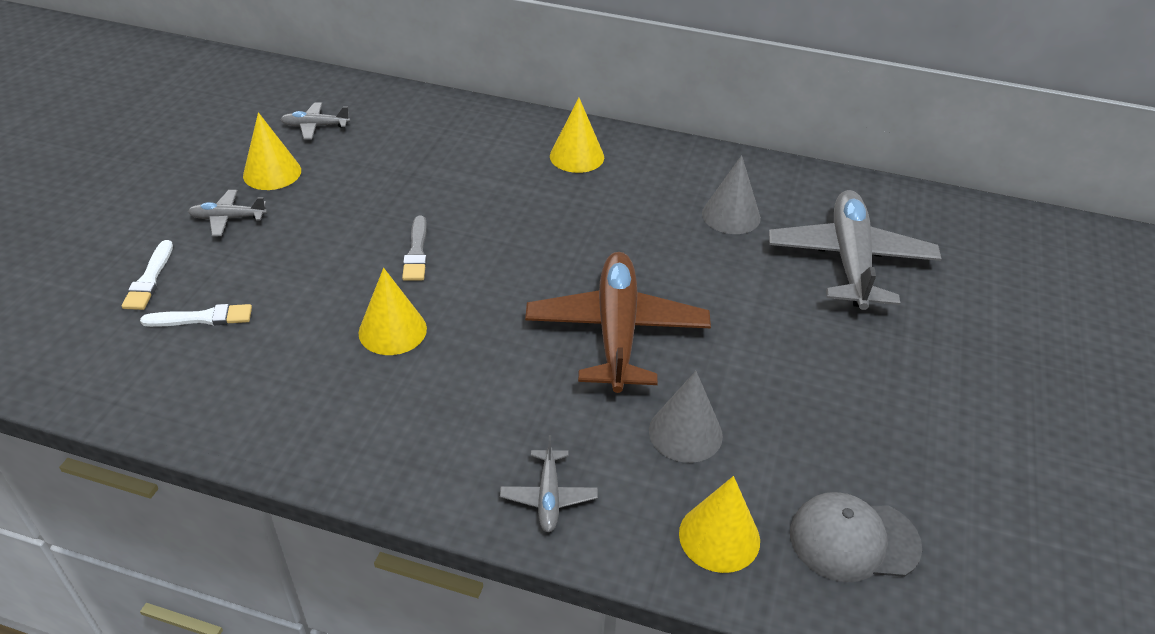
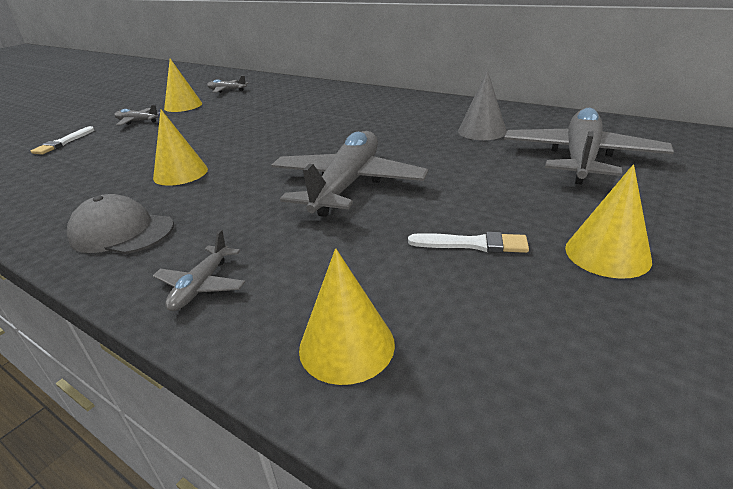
camera: 20 degrees right, 10 degrees down
white brush [140,304,252,327] -> white brush moved to [408,232,529,253]
grey brush [402,216,427,281] -> none
brown plane [525,252,711,393] -> grey plane [271,131,428,217]
yellow cone [550,98,604,173] -> yellow cone moved to [565,164,652,279]
grey cone [649,371,723,463] -> none
grey cap [790,492,922,582] -> grey cap moved to [67,194,174,254]

